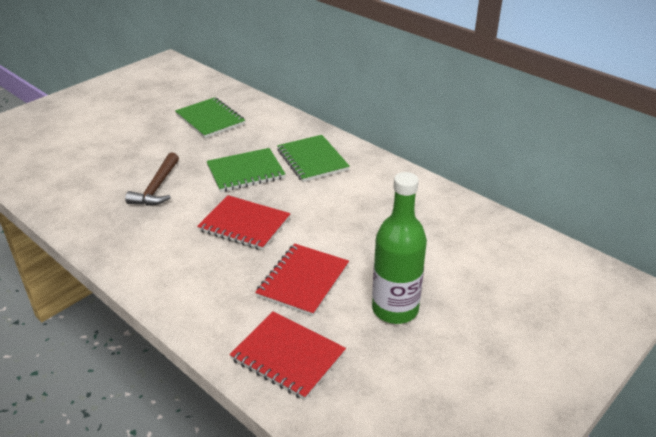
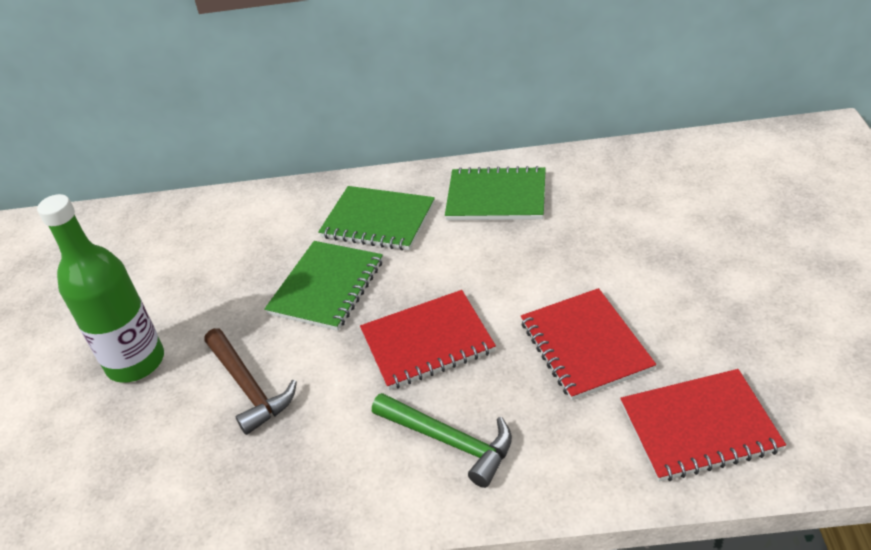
camera: 40 degrees left, 5 degrees up
green notebook [175,97,245,138] -> green notebook moved to [445,166,546,220]
green bottle [372,172,427,324] -> green bottle moved to [37,194,164,383]
none -> green hammer [372,393,512,488]

